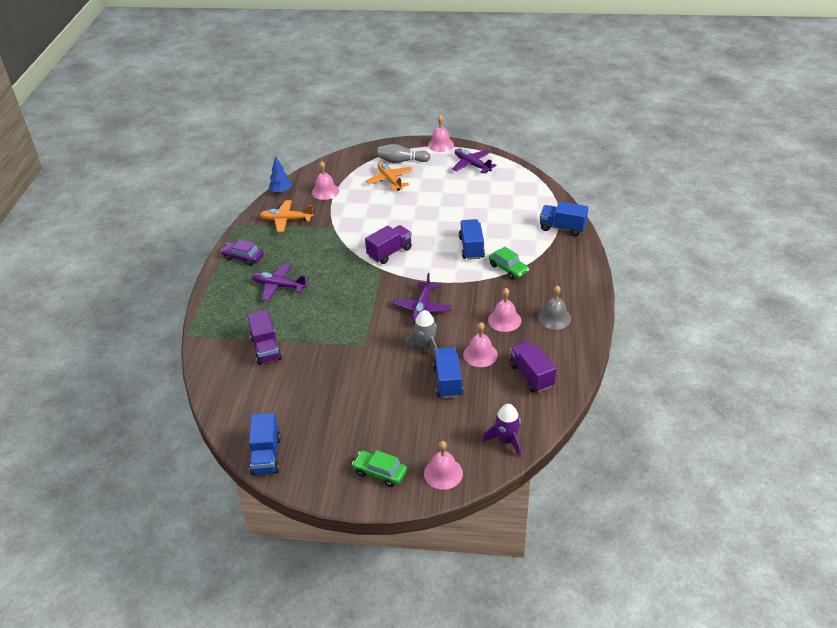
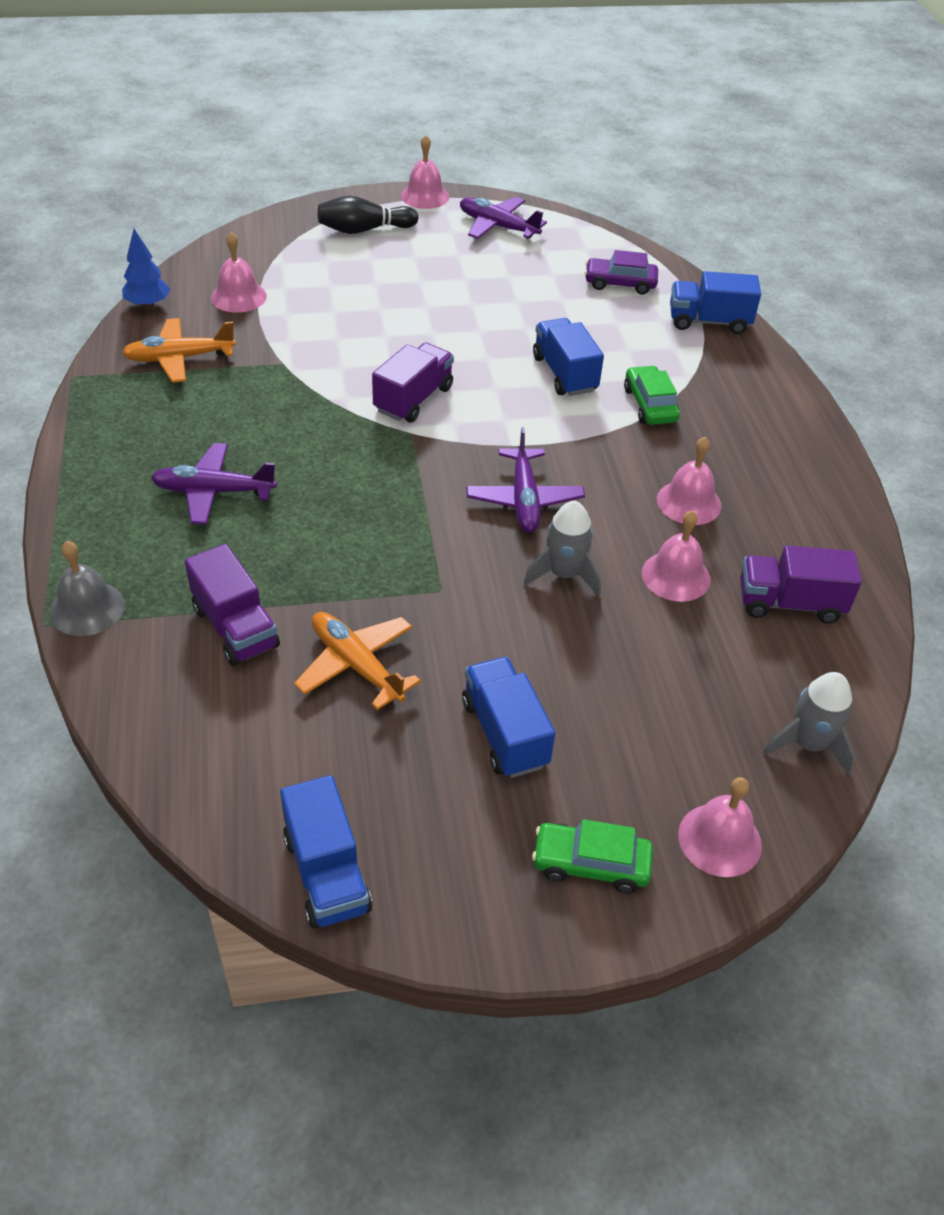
camera: 20 degrees left, 5 degrees up
purple car [221,239,264,266] -> purple car moved to [585,250,658,295]
orange plane [366,162,413,191] -> orange plane moved to [294,612,421,710]
grey bowling pin [377,144,430,163] -> black bowling pin [318,196,418,234]
blue truck [433,347,463,398] -> blue truck moved to [462,657,555,778]
purple rocket [483,404,521,457] -> grey rocket [763,672,856,775]
green car [489,247,529,279] -> green car turned 135 degrees counterclockwise [624,365,680,425]
purple truck [509,341,556,393] -> purple truck turned 45 degrees counterclockwise [740,546,862,624]
grey bell [538,285,571,329] -> grey bell moved to [50,541,125,636]

